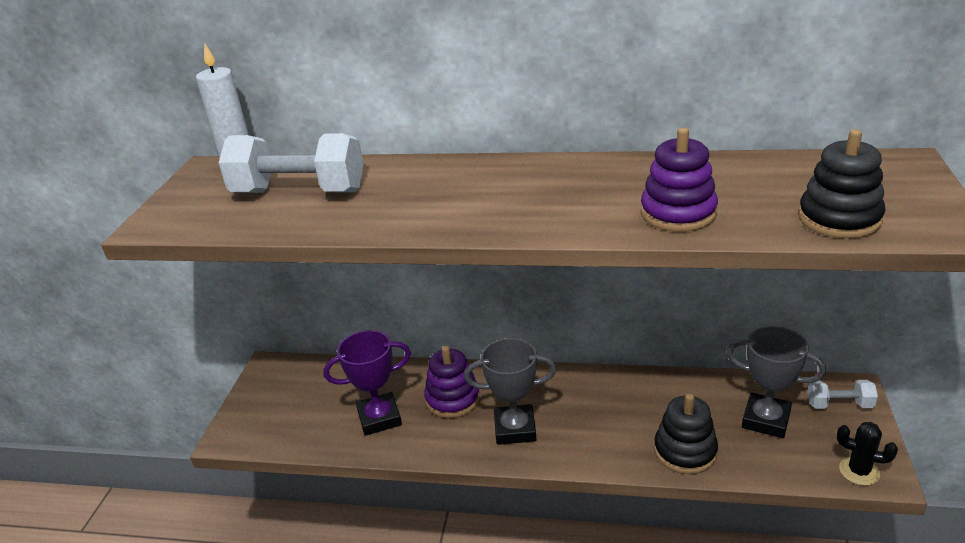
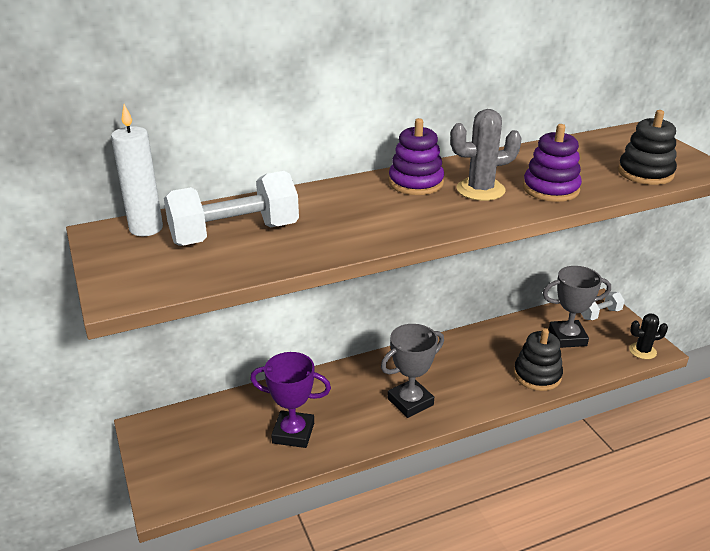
camera: 35 degrees left, 0 degrees up
purple trophy [323,330,411,436] -> purple trophy turned 60 degrees clockwise [250,352,331,448]
purple stacking toy [424,346,480,418] -> purple stacking toy moved to [389,118,444,195]
none -> grey cactus [450,109,522,201]

